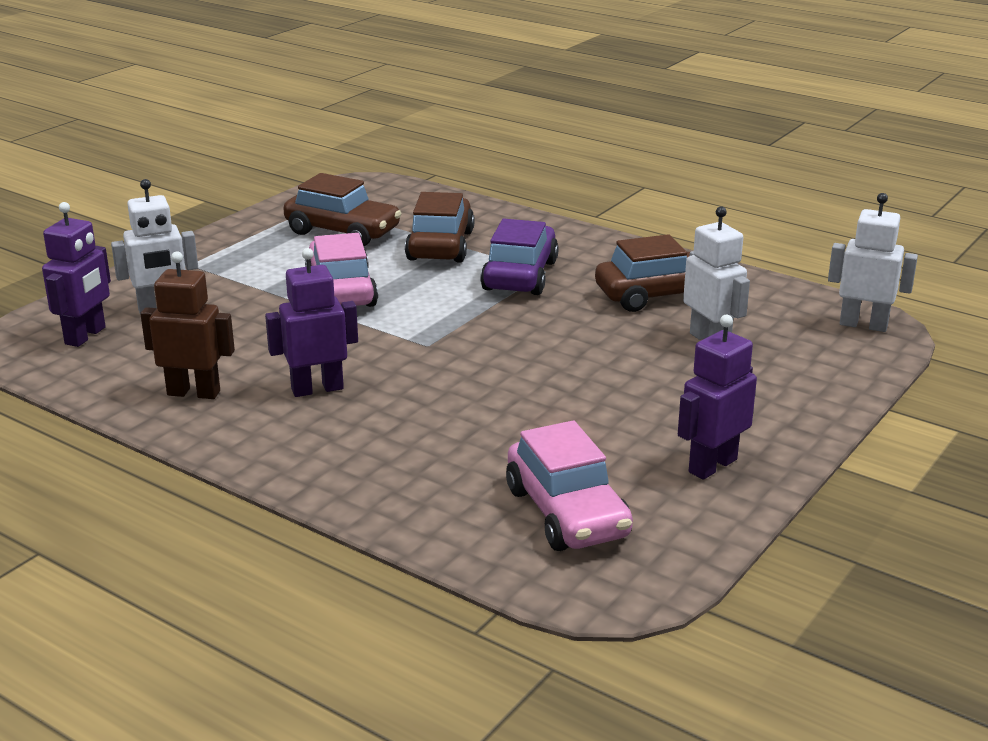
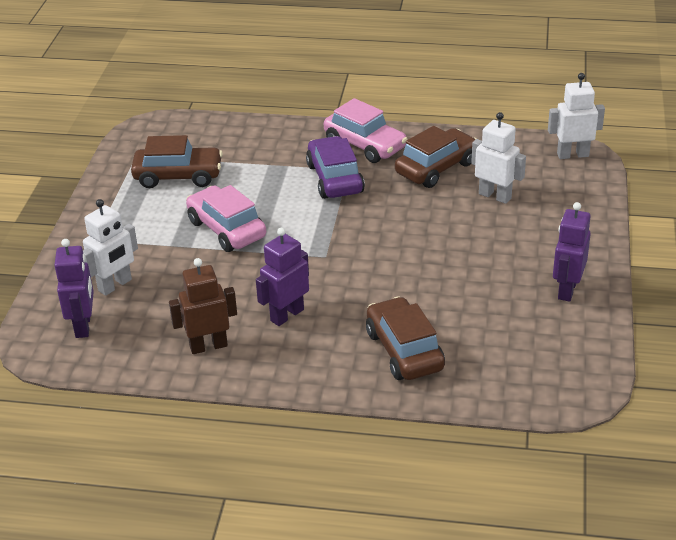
camera: 25 degrees left, 10 degrees up
brown car [405,192,475,263] -> brown car moved to [366,296,445,380]
pink car [506,421,633,551] -> pink car moved to [324,98,408,163]

